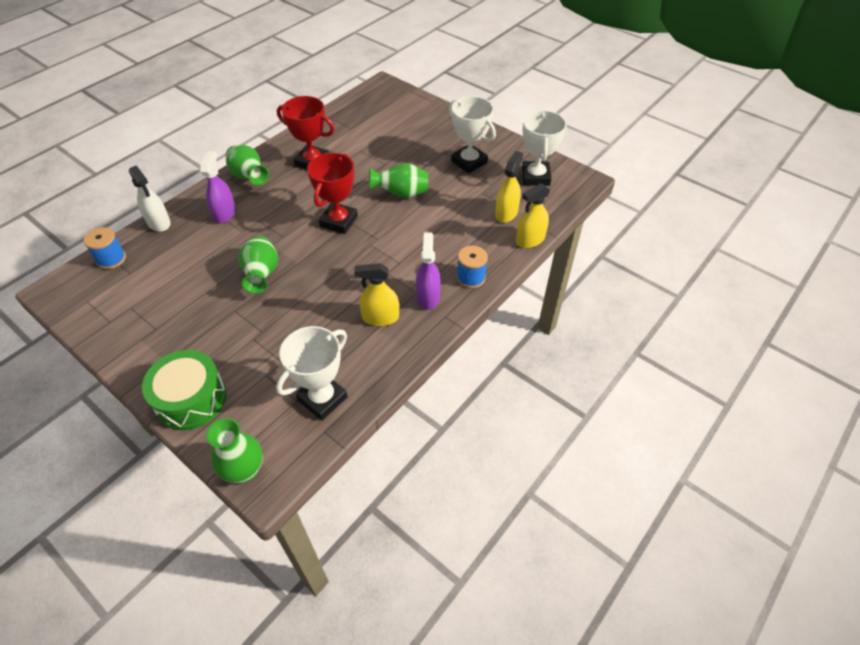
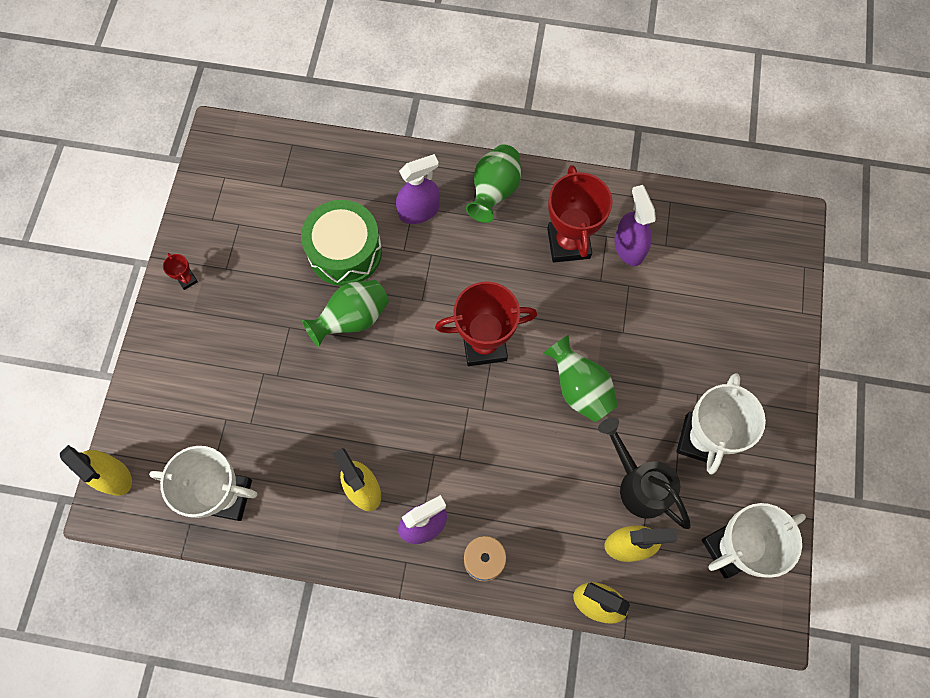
camera: 60 degrees right, 20 degrees up
blue spool [83,227,126,269] -> none
white spray bottle [129,165,171,232] -> none
green drum [142,350,227,430] -> green drum moved to [301,200,382,286]
green vase [207,418,263,483] -> yellow spray bottle [60,445,132,496]
none -> red trophy [163,253,198,290]
none -> black watering can [598,417,691,529]
none -> purple spray bottle [614,185,656,266]

